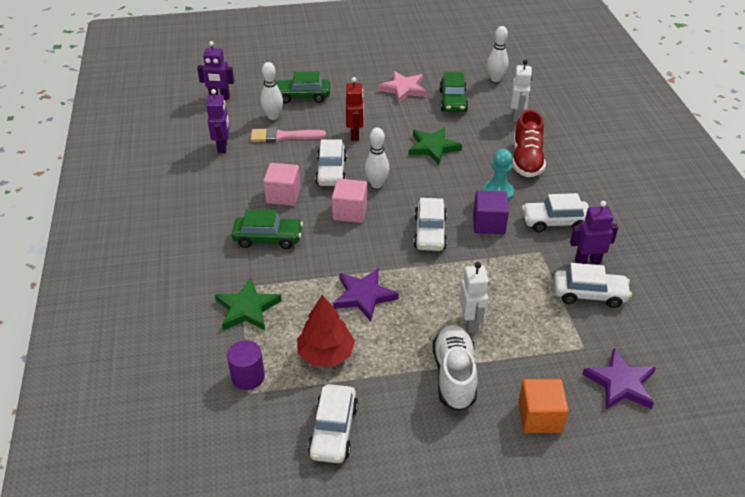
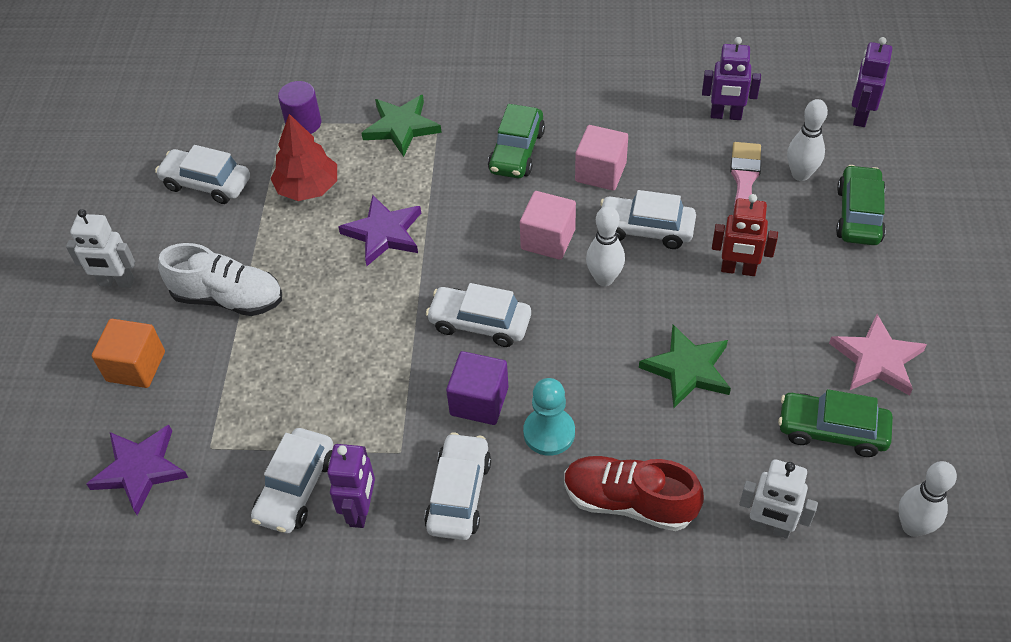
camera: 105 degrees right, 10 degrees up
white robot [459,262,489,333] -> white robot moved to [66,209,135,288]

